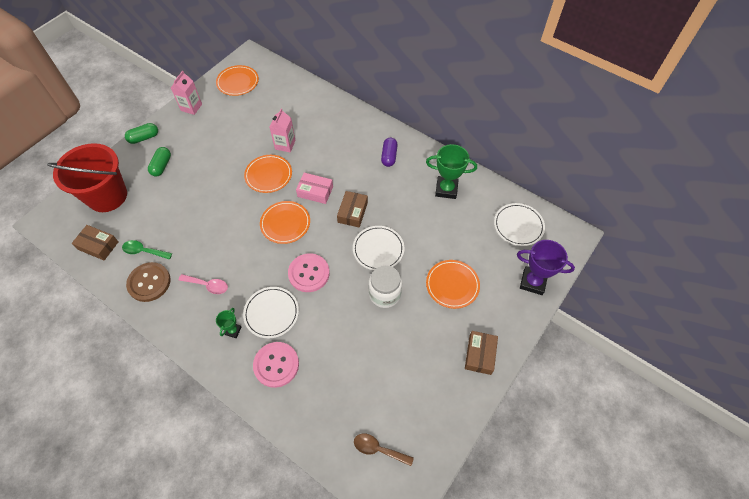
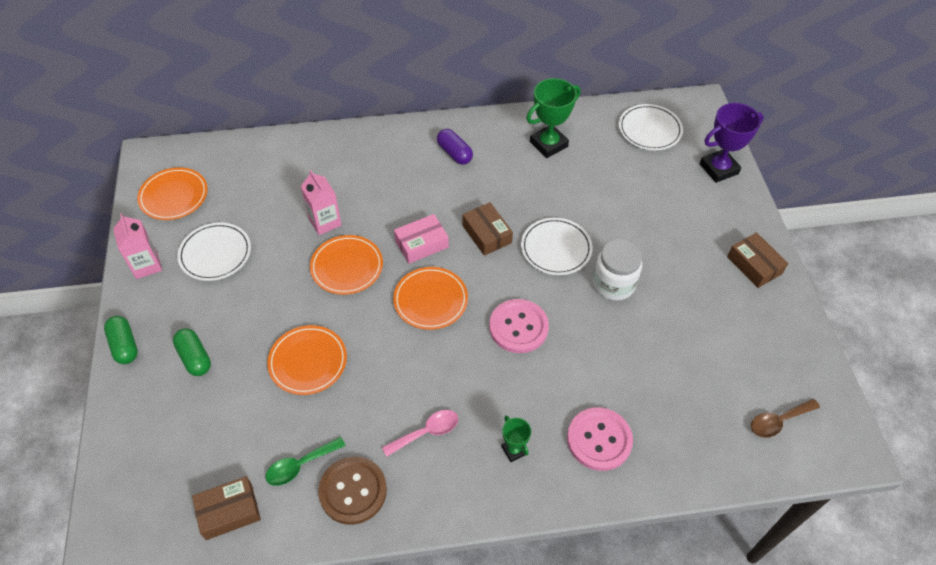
camera: 45 degrees left, 5 degrees down
red bucket [47,143,127,212] -> none
green capsule [125,123,158,144] -> green capsule turned 45 degrees counterclockwise [104,316,138,364]
white plate [243,287,299,338] -> white plate moved to [177,222,251,281]
orange plate [426,260,480,309] -> orange plate moved to [267,325,347,395]

